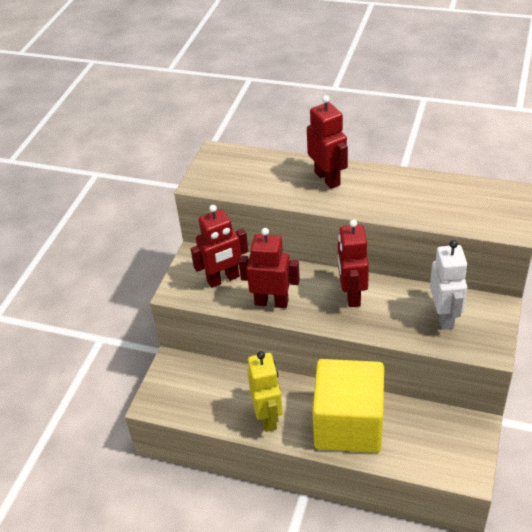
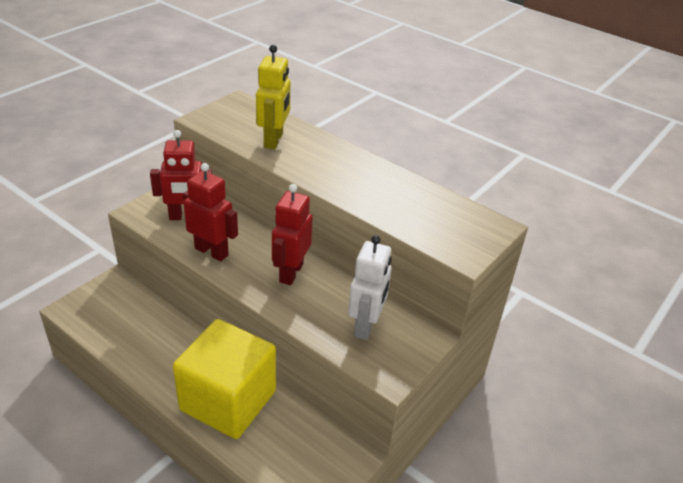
camera: 15 degrees right, 5 degrees down
yellow robot [247,351,283,432] -> yellow robot moved to [256,45,290,149]
red robot [307,95,348,189] -> none

